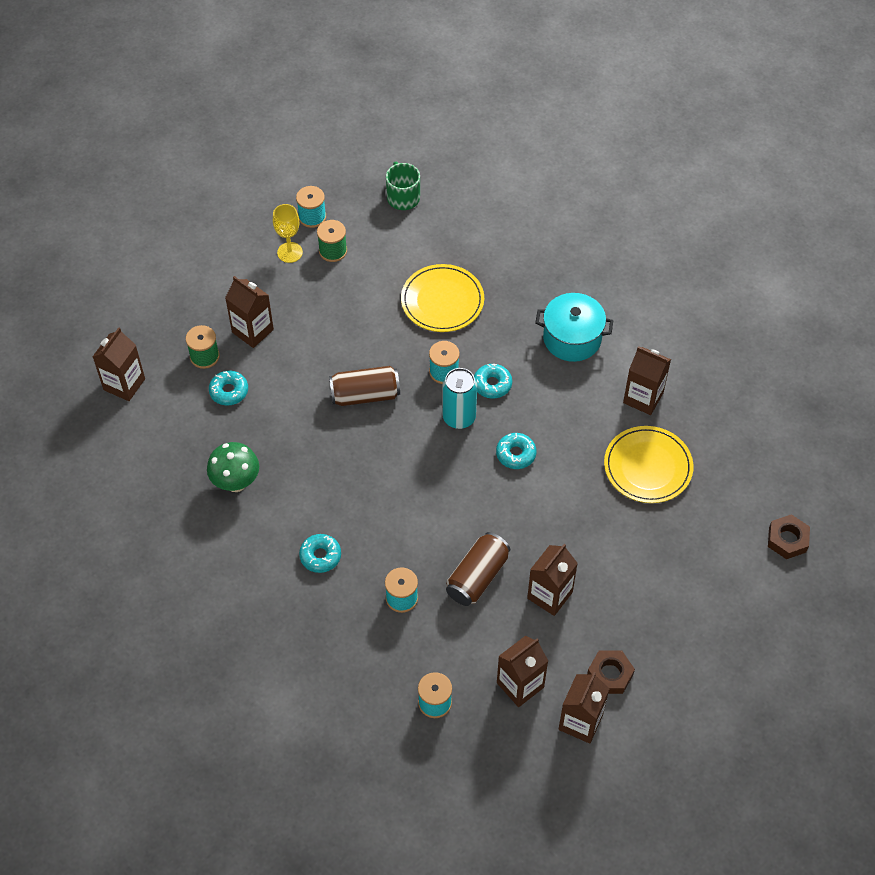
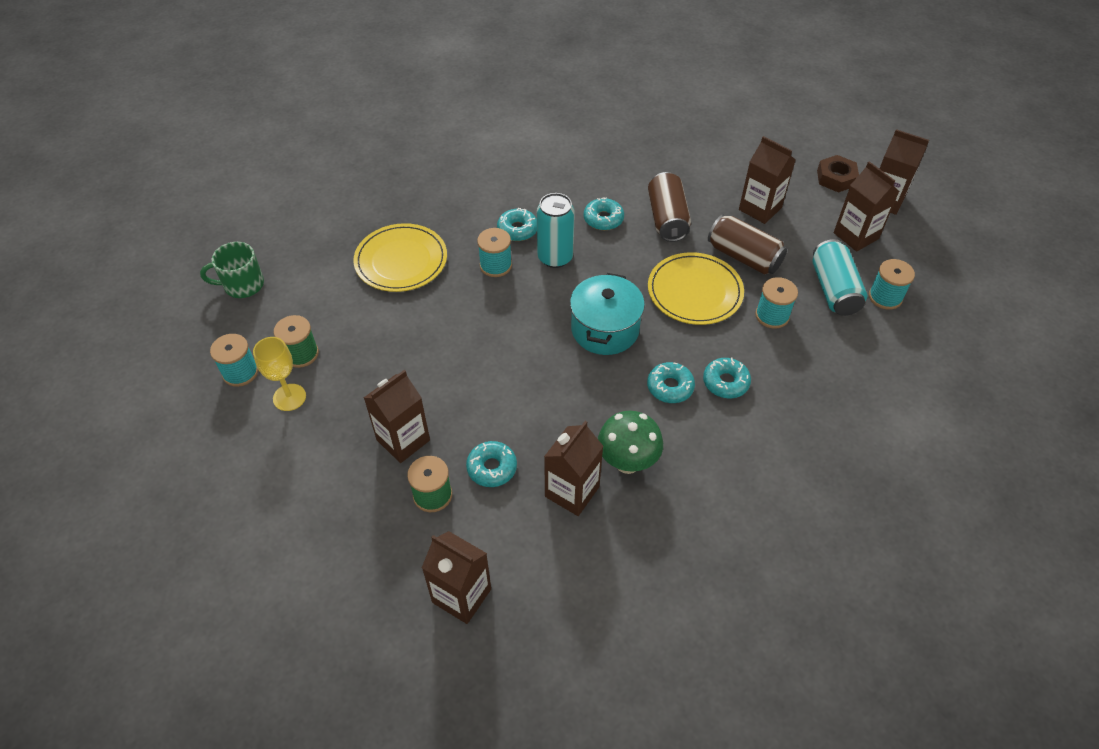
camera: 85 degrees left, 5 degrees down
brown can [329,366,400,406] -> brown can moved to [648,172,691,242]
turquoise pot [535,293,613,362] -> turquoise pot moved to [570,273,645,355]
yellow plate [604,426,693,503] -> yellow plate moved to [648,252,744,325]
brown carton [623,346,671,415] -> brown carton moved to [544,421,603,516]
brown nut [768,514,810,559] -> none
none -> turquoise donut [647,362,695,403]
none -> turquoise can [813,239,867,316]

